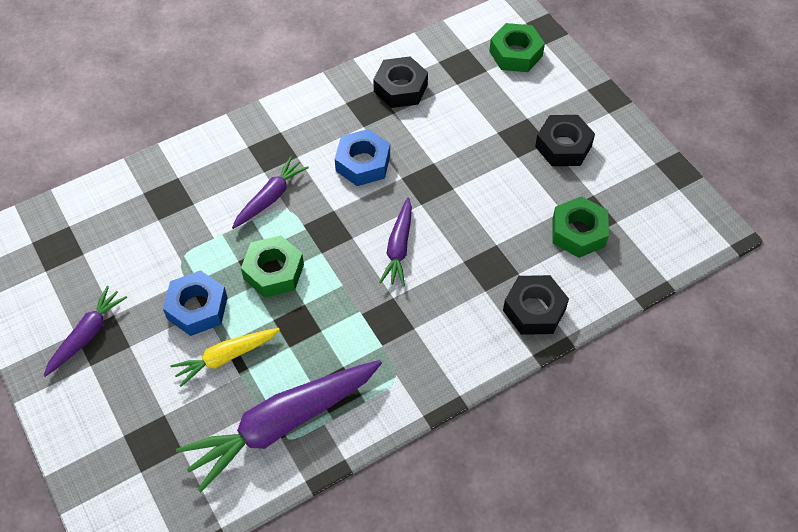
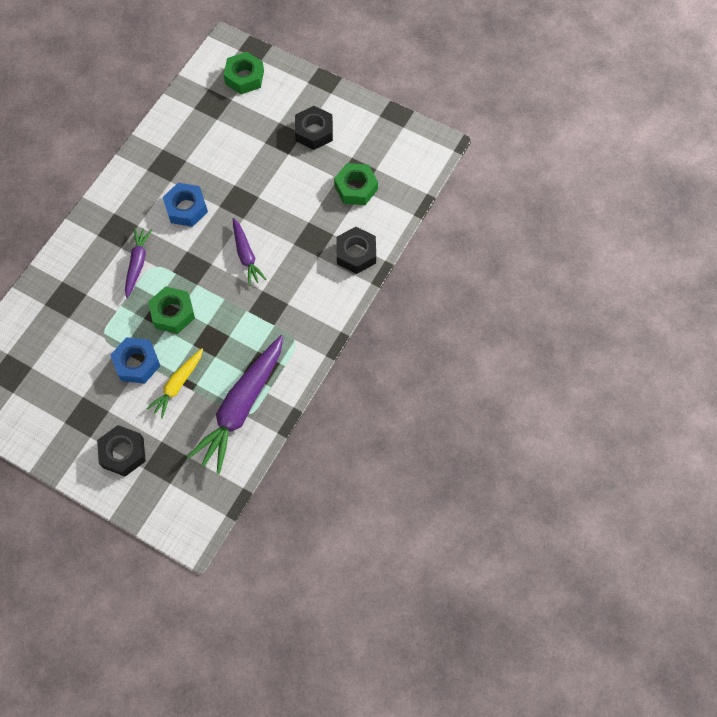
camera: 30 degrees left, 10 degrees up
purple carrot [43,286,127,377] -> none
black nut [373,57,428,108] -> black nut moved to [97,425,146,477]

